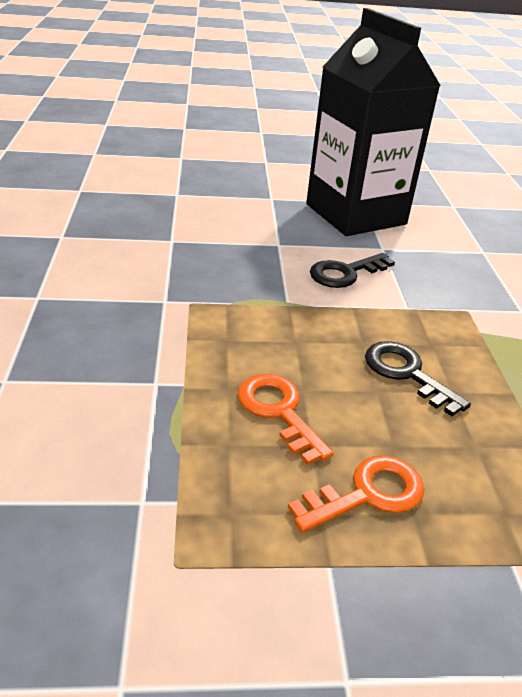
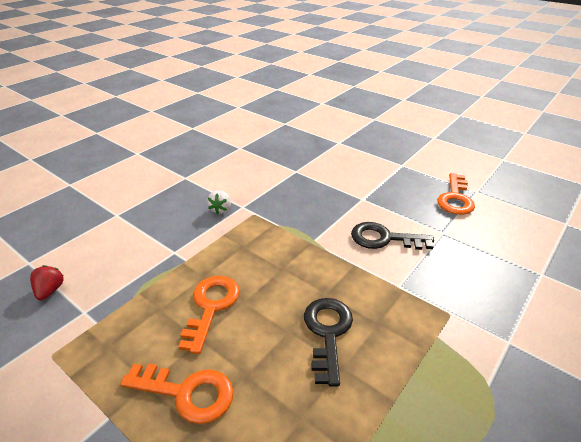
camera: 45 degrees right, 0 degrees up
black carton [306,8,441,236] -> orange key [437,173,475,215]
none -> red strawberry [30,265,64,300]
none -> white strawberry [207,190,231,214]

